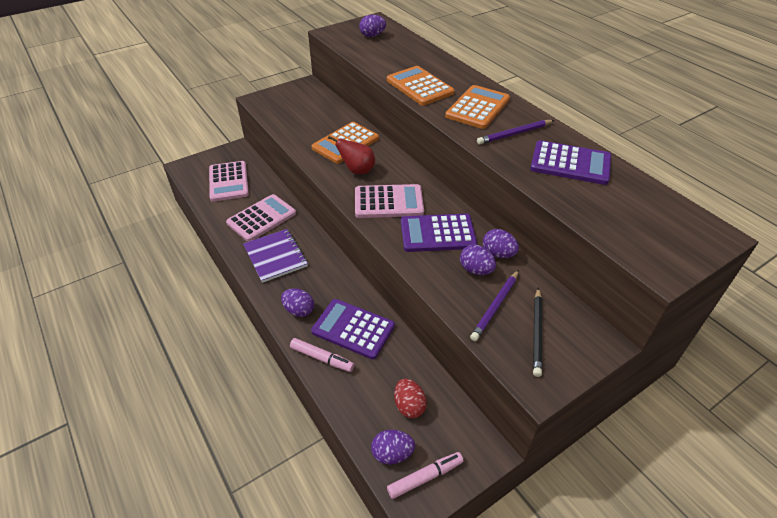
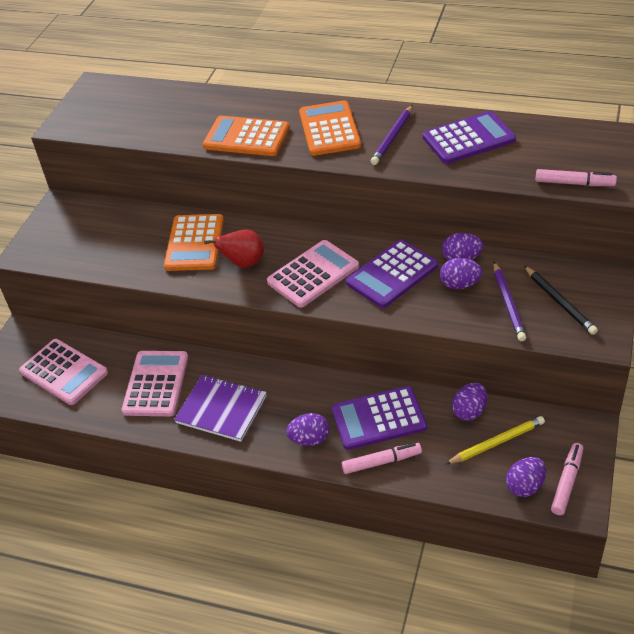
camera: 35 degrees left, 0 degrees up
purple egg [359,15,386,37] -> purple egg moved to [452,383,487,421]
red egg [394,379,427,418] -> yellow pencil [446,416,545,464]
none -> pink marker [535,169,617,186]

